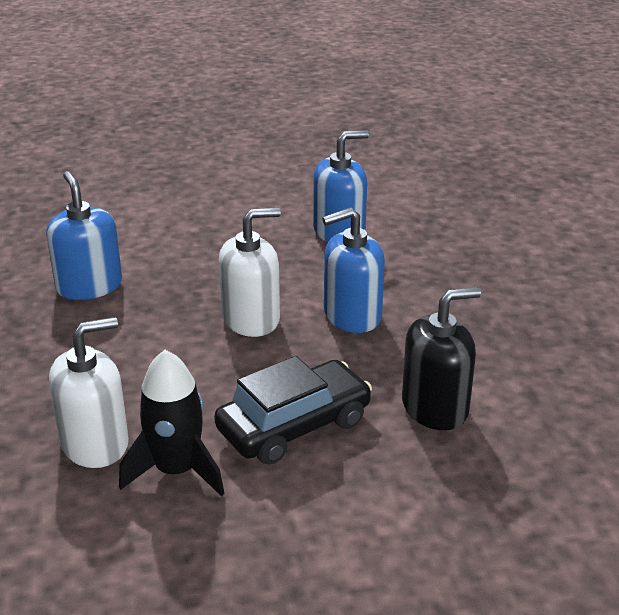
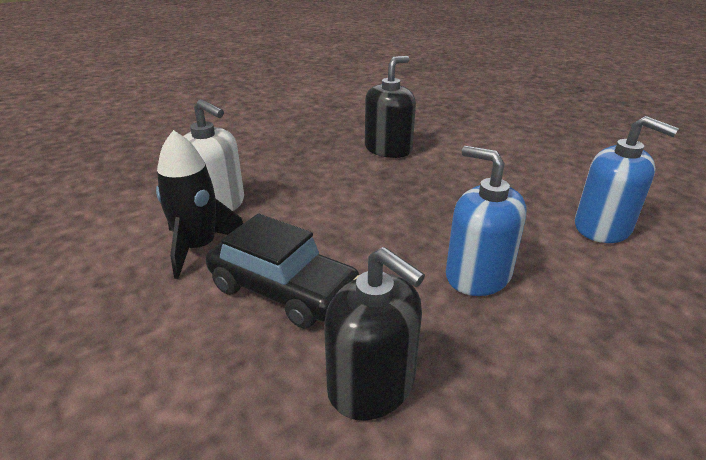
camera: 65 degrees right, 0 degrees up
blue soap dispenser [46,171,122,300] -> black soap dispenser [365,56,416,158]
white soap dispenser [219,208,281,337] -> none

